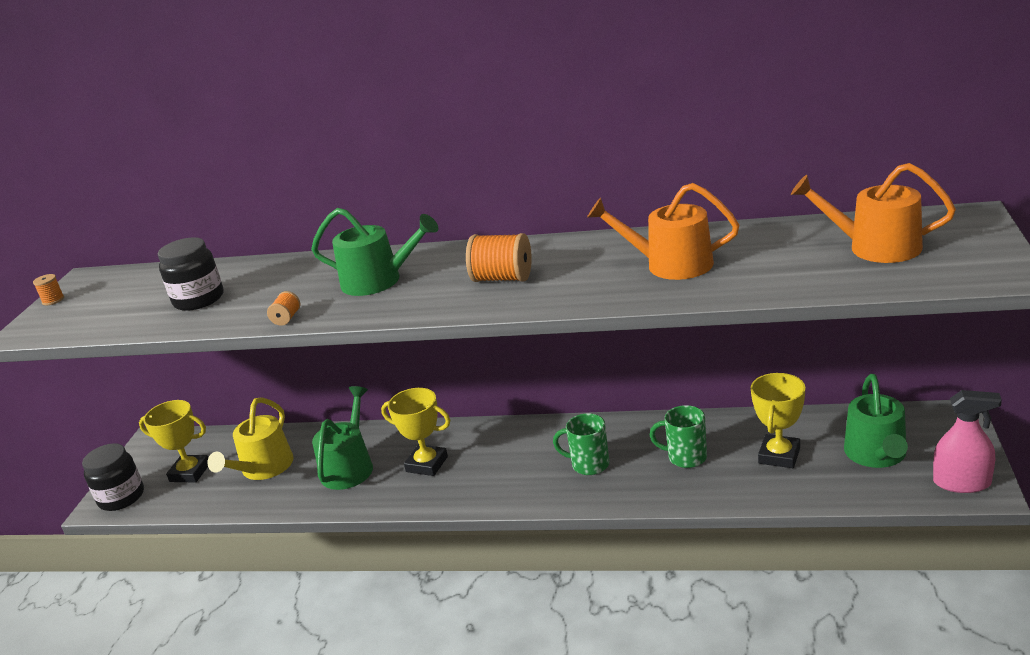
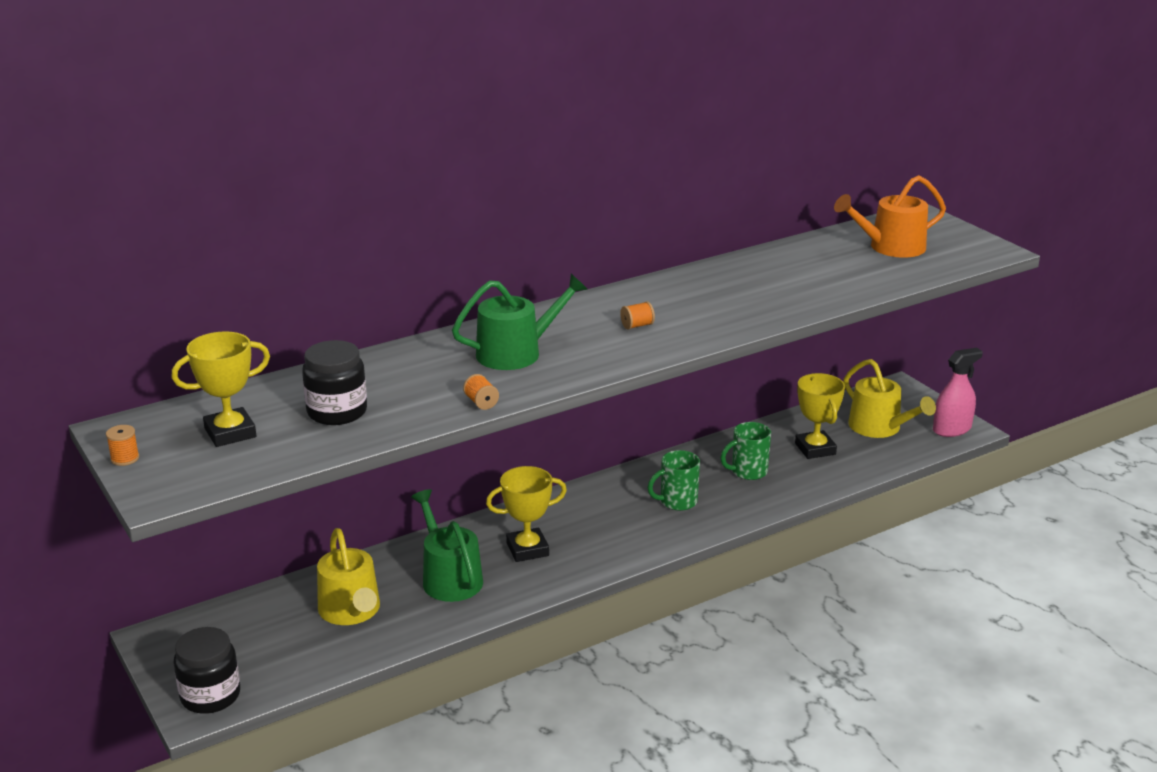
camera: 45 degrees left, 0 degrees up
yellow trophy [139,400,208,483] -> yellow trophy moved to [172,331,270,447]
orange spool [466,233,532,282] -> orange spool [620,301,655,329], size x0.51
orange watering can [587,183,739,280] -> none
green watering can [844,374,908,468] -> yellow watering can [844,359,936,438]

